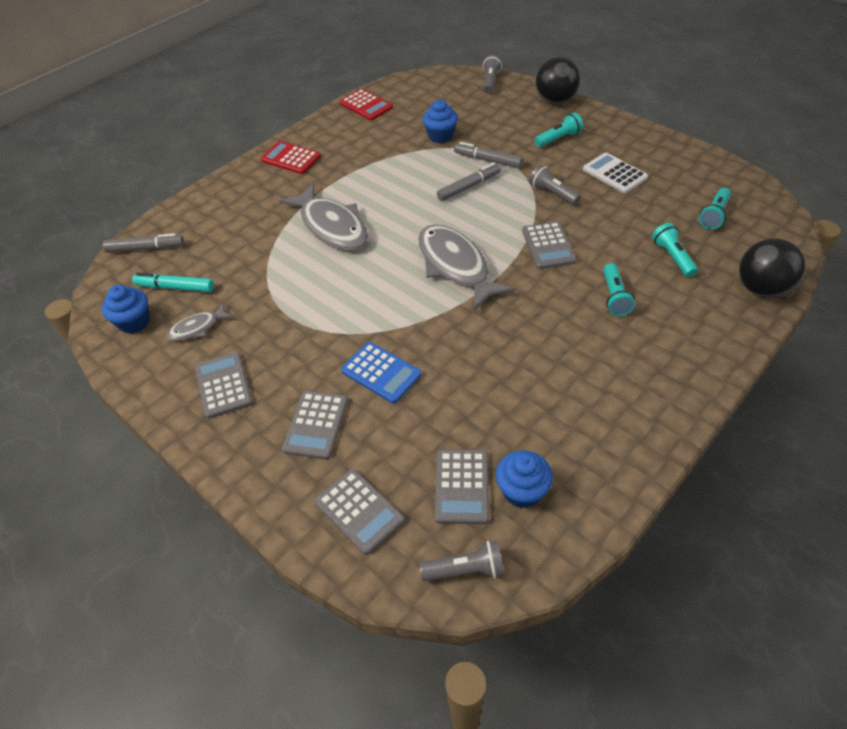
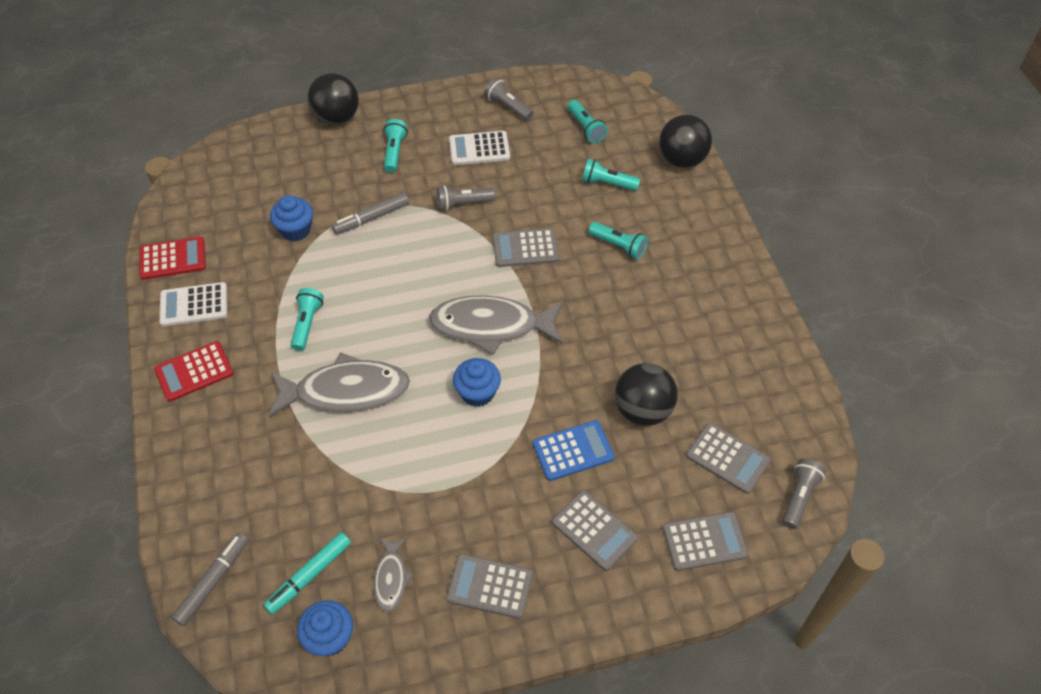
camera: 60 degrees left, 5 degrees up
grey marker [437,163,500,201] -> none
grey flashlight [483,55,502,93] -> grey flashlight moved to [484,78,533,120]
blue cupcake [496,450,553,508] -> blue cupcake moved to [453,358,501,407]
grey calculator [522,221,577,269] -> grey calculator turned 150 degrees clockwise [493,228,559,267]
none -> white calculator [159,282,227,326]
none -> turquoise flashlight [291,288,324,351]
none -> black ball [614,363,678,426]

